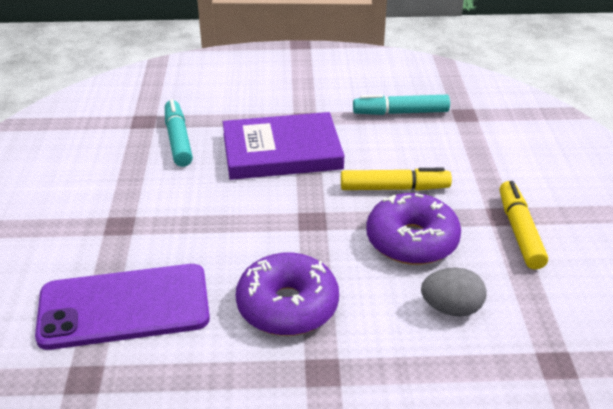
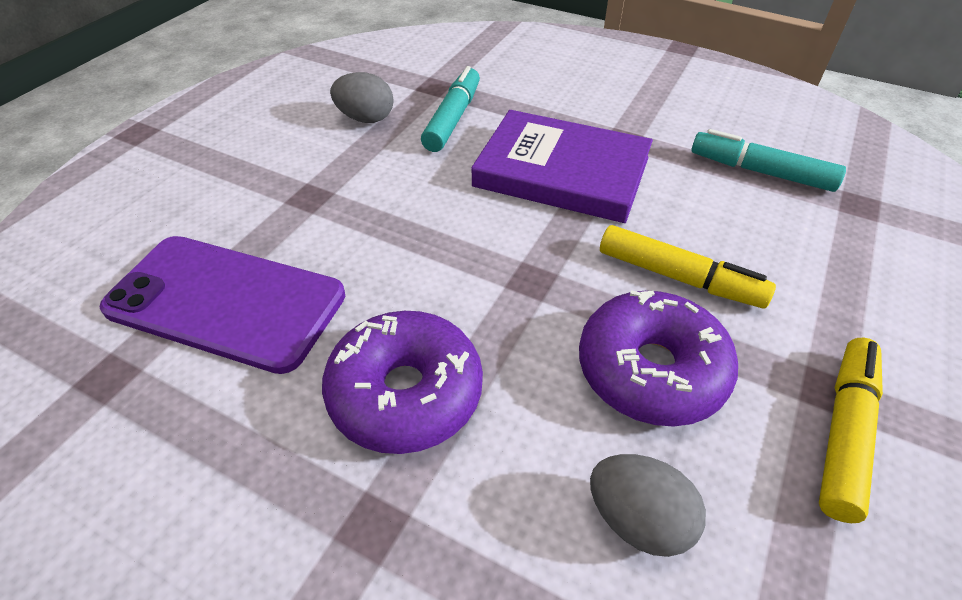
camera: 30 degrees right, 10 degrees up
none -> grey egg [330,72,394,123]

